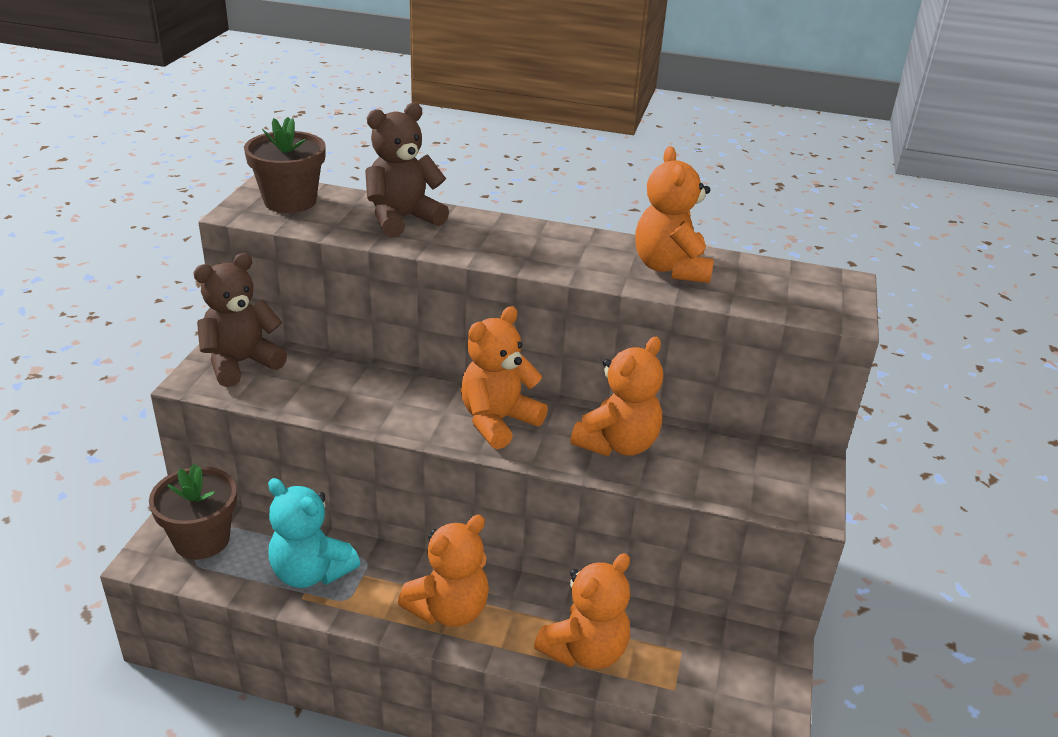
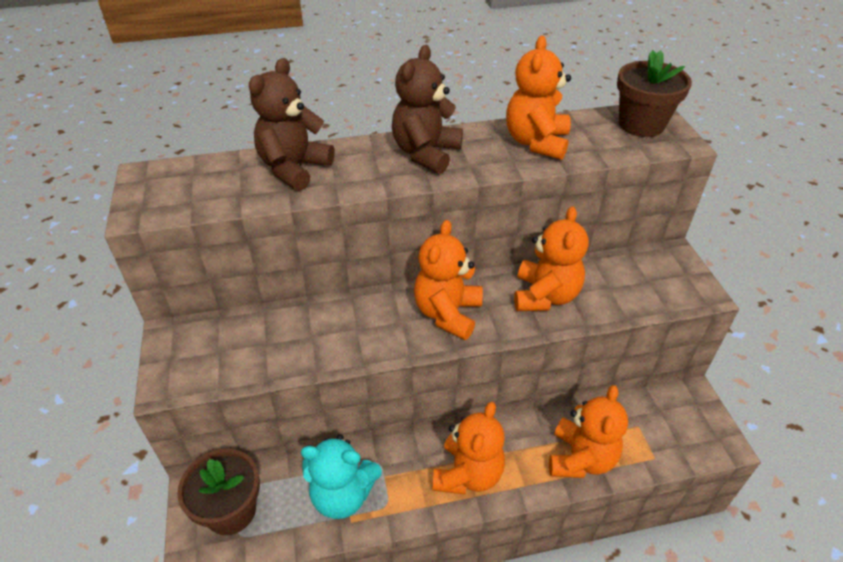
camera: 25 degrees left, 10 degrees up
brown teddy bear [194,253,287,387] -> brown teddy bear moved to [392,45,463,174]
brown flower pot [244,117,326,213] -> brown flower pot moved to [617,50,692,137]
orange teddy bear [635,146,714,283] -> orange teddy bear turned 45 degrees clockwise [506,35,571,160]

